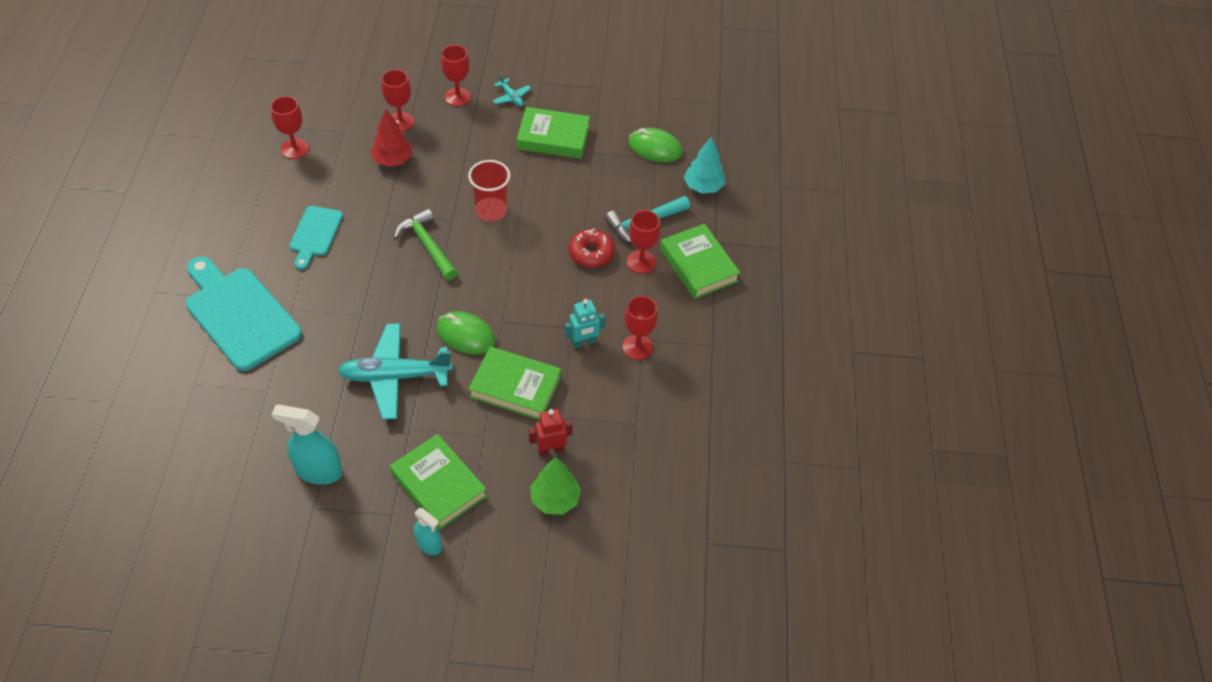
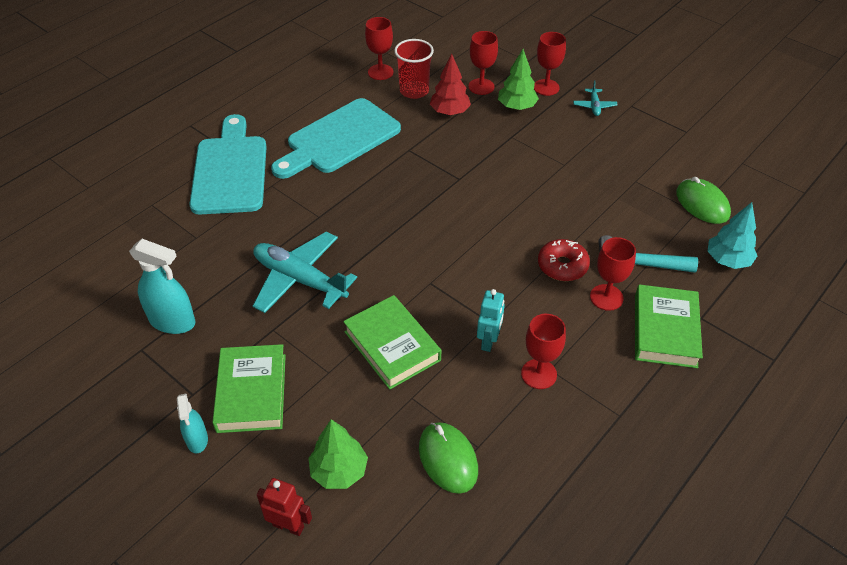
camera: 40 degrees right, 5 degrees down
turquoise spray bottle [272,405,343,485] -> turquoise spray bottle turned 150 degrees clockwise [129,239,195,334]
turquoise cutting board [289,206,343,270] -> turquoise cutting board [271,98,401,179], size x1.80
green hammer [394,208,458,280] -> none
green mouse [437,311,496,354] -> green mouse moved to [419,422,478,494]
red cup [468,160,510,221] -> red cup moved to [394,39,434,99]
green book [517,107,590,159] -> none
red robot [529,409,573,456] -> red robot moved to [257,478,312,536]
turquoise robot [565,299,606,348] -> turquoise robot turned 90 degrees counterclockwise [477,289,505,352]
none -> green tree [498,49,539,110]

